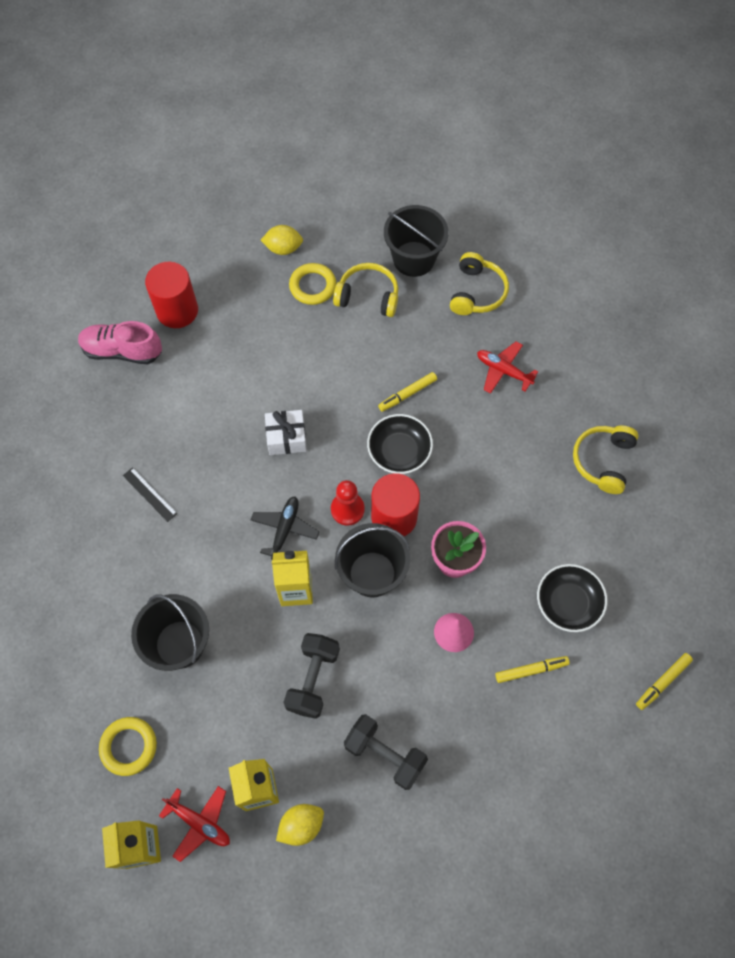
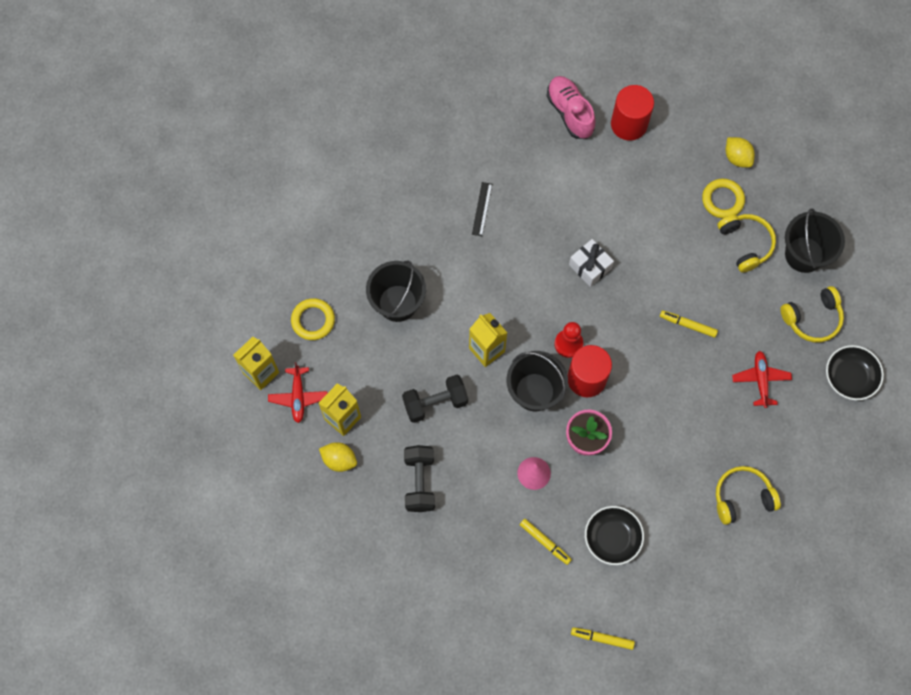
camera: 55 degrees right, 5 degrees up
black plane [251,497,319,560] -> none
black bowl [367,414,433,474] -> black bowl moved to [826,345,884,400]

